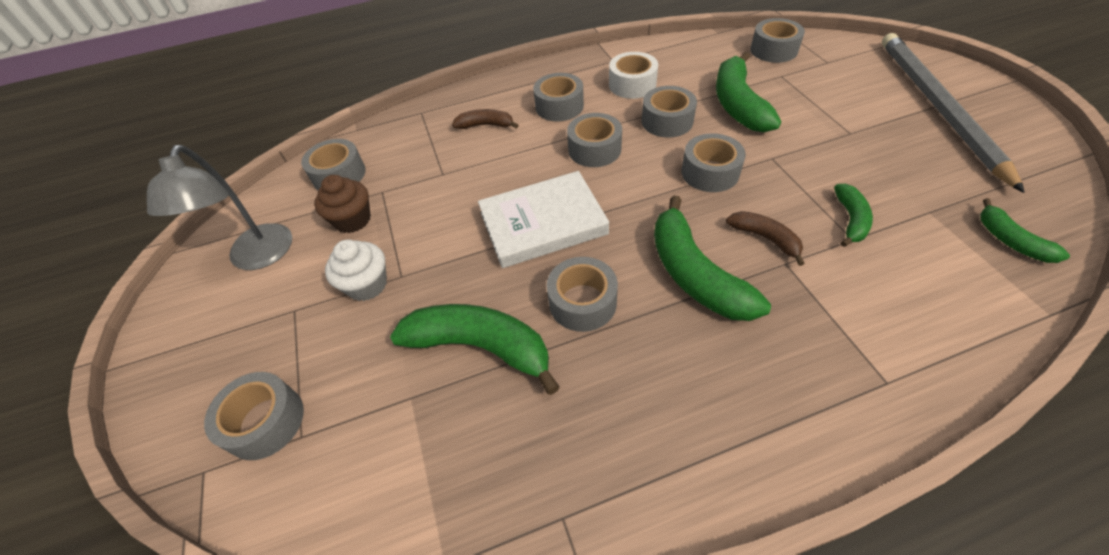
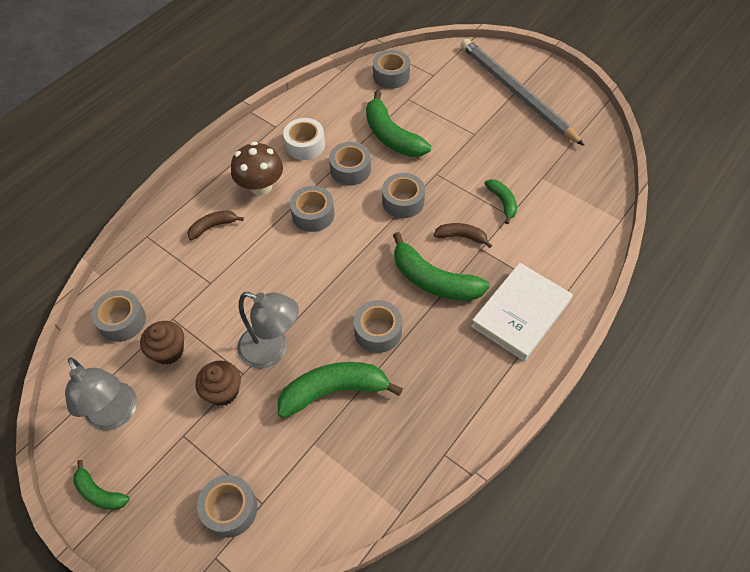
camera: 35 degrees left, 5 degrees up
white cupcake [325,240,387,301] -> brown cupcake [195,361,241,406]
white book [478,171,609,268] -> white book moved to [471,263,573,361]
grey tape [533,73,584,121] -> brown mushroom [231,142,283,195]
green banana [980,198,1070,263] -> green banana moved to [73,460,130,510]
none -> grey lamp [237,292,299,368]

